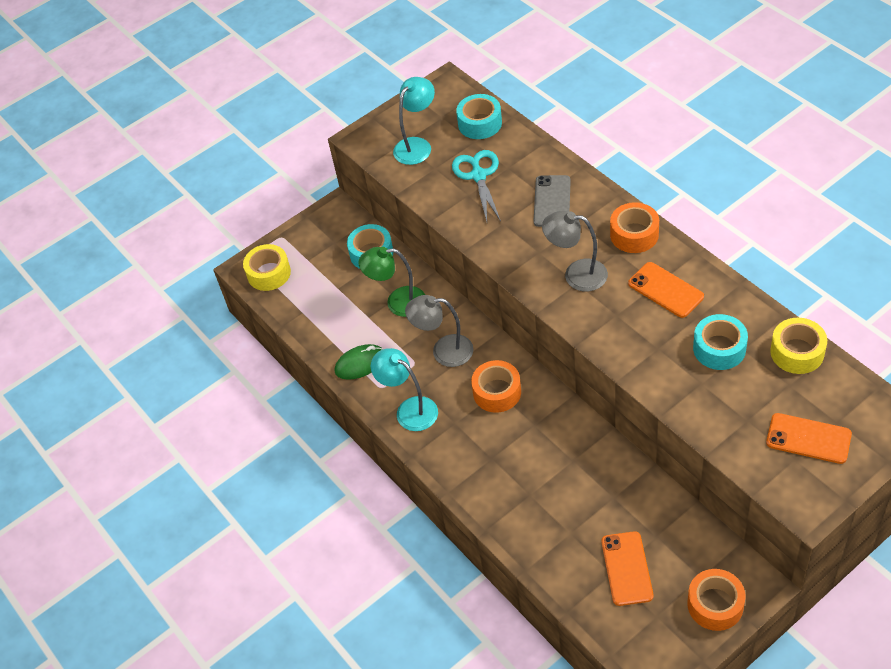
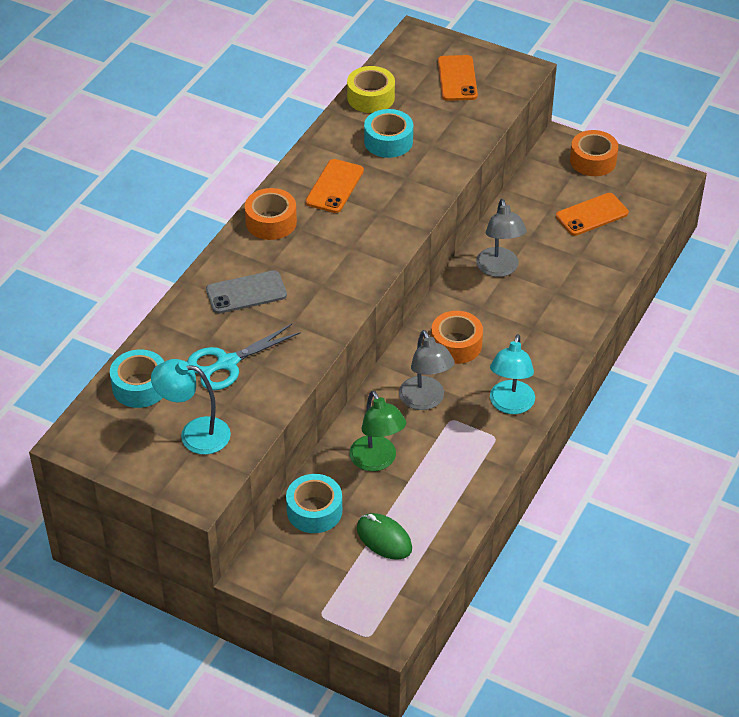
camera: 120 degrees left, 5 degrees down
yellow tape [243,244,291,291] -> none
green mouse [335,344,383,380] -> green mouse moved to [357,513,412,560]
grey lamp [542,210,608,291] -> grey lamp moved to [476,199,527,277]

